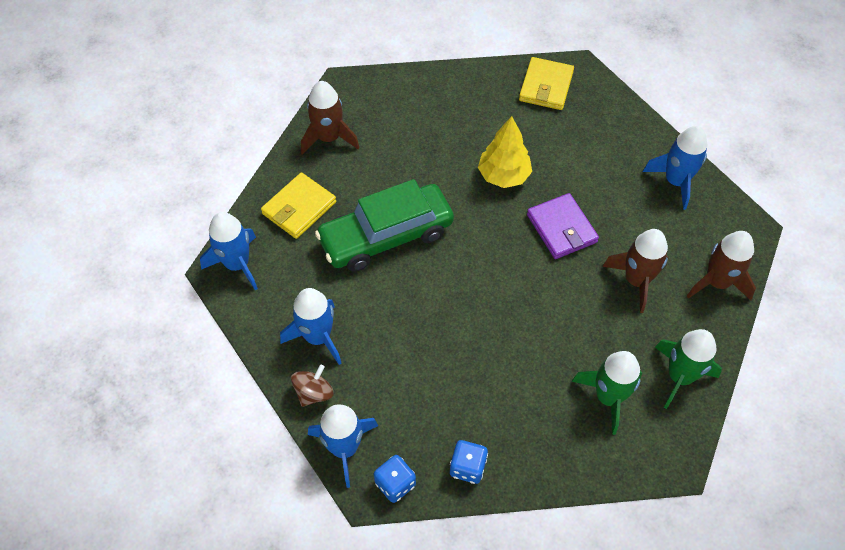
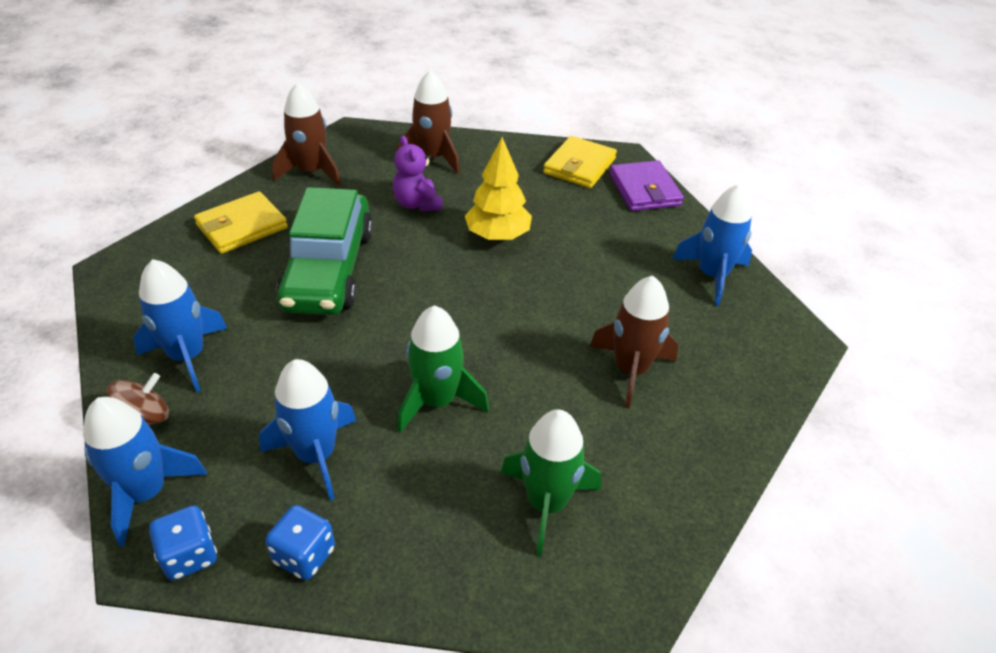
camera: 10 degrees right, 15 degrees down
blue rocket [200,212,258,290] -> blue rocket moved to [259,359,356,500]
green car [315,179,454,271] -> green car turned 75 degrees counterclockwise [277,187,373,315]
purple wallet [527,193,599,259] -> purple wallet moved to [609,160,684,211]
green rocket [655,329,722,409] -> green rocket moved to [397,305,489,433]
brown rocket [687,231,756,300] -> brown rocket moved to [397,70,460,174]
none -> purple teddy bear [393,136,443,211]

